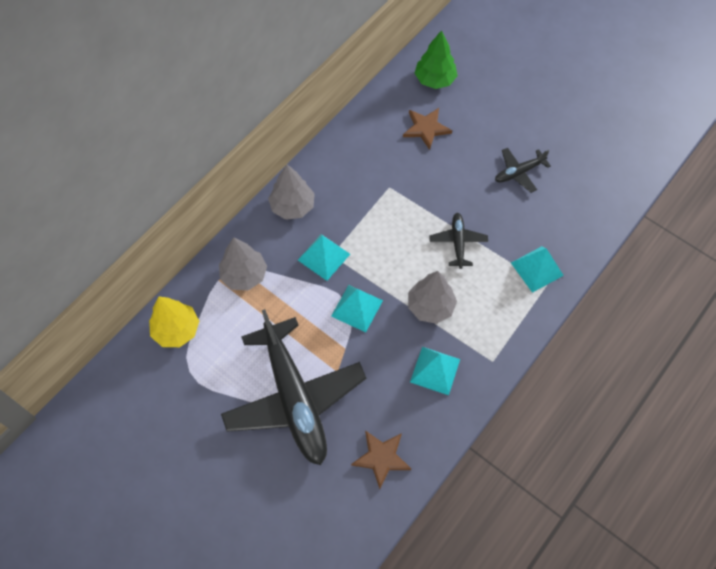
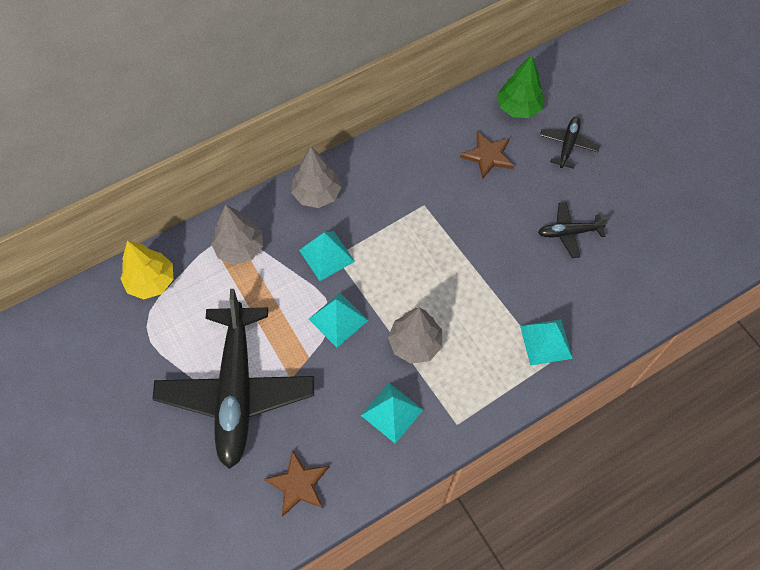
camera: 20 degrees right, 0 degrees up
black plane [429,213,488,269] -> black plane moved to [540,117,600,169]

